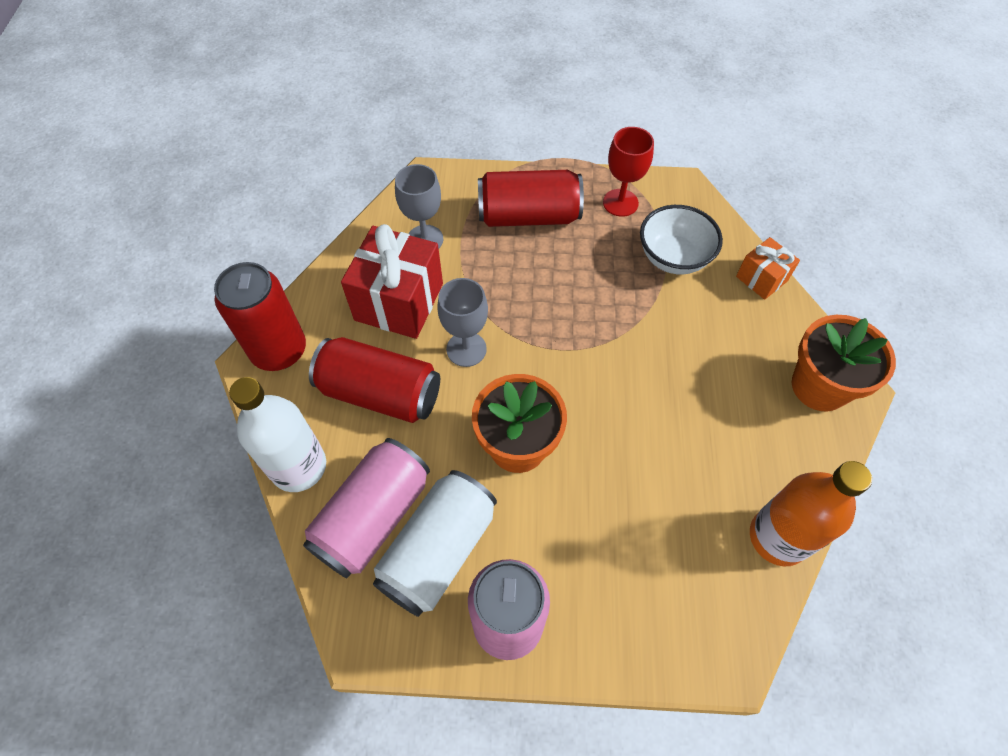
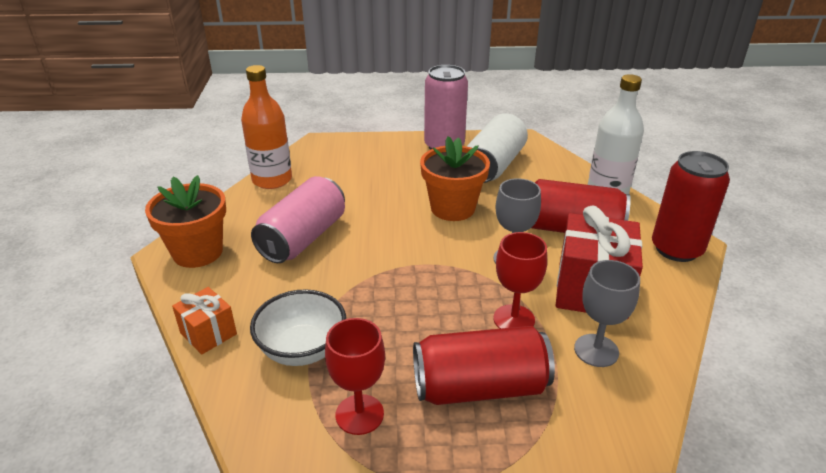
camera: 175 degrees right, 25 degrees down
pink can [303,438,430,578] -> pink can moved to [251,176,345,263]
none -> red goblet [493,232,547,329]

